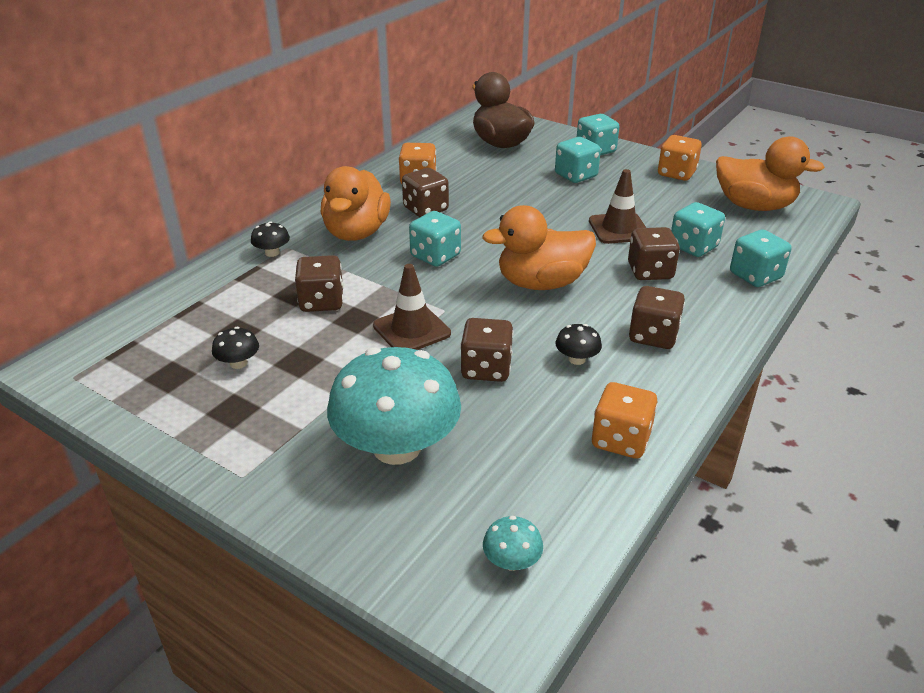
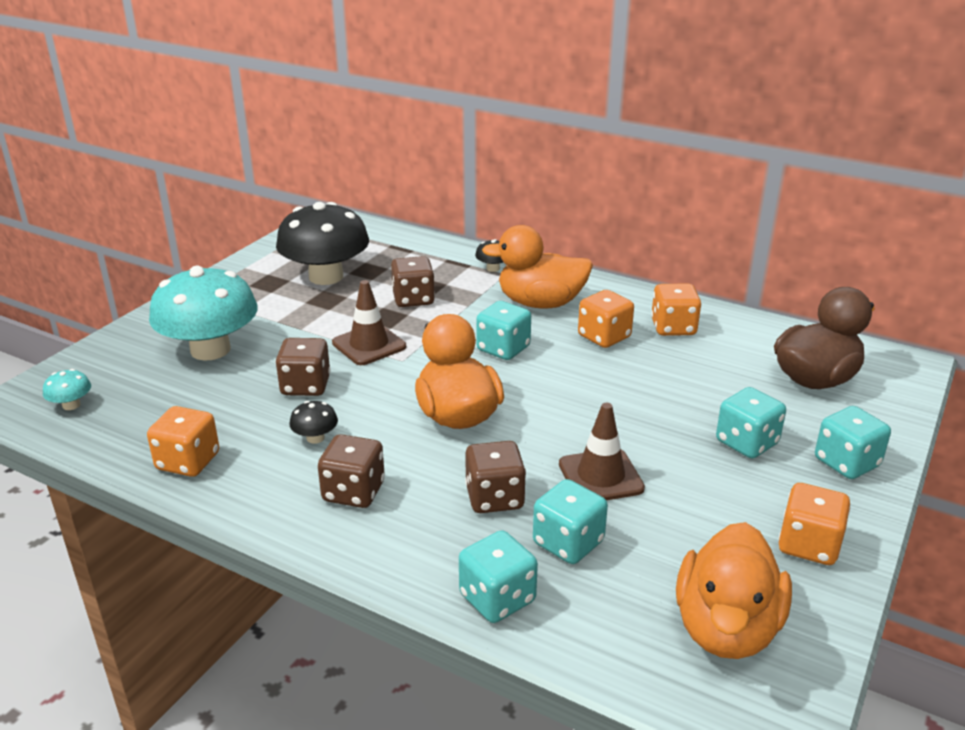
camera: 85 degrees right, 5 degrees down
black mushroom [212,327,259,369] -> black mushroom [276,202,369,285], size x2.49
brown dice [402,168,449,217] -> orange dice [578,290,634,348]

